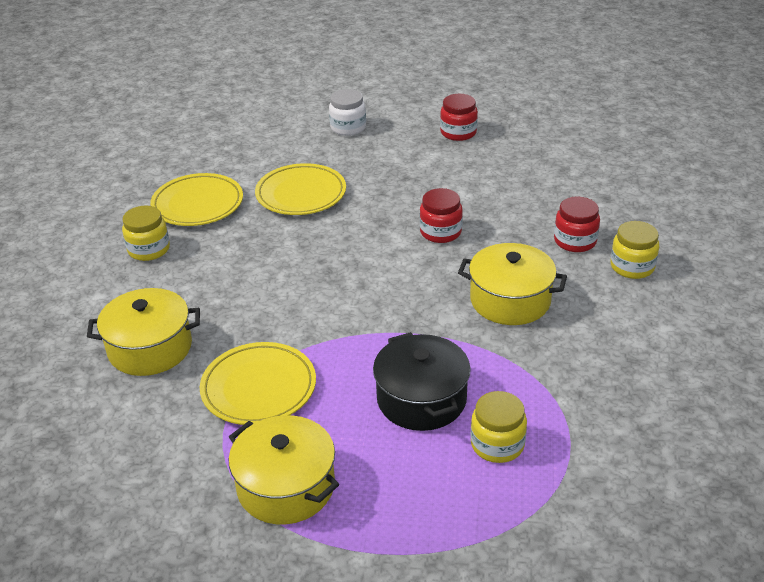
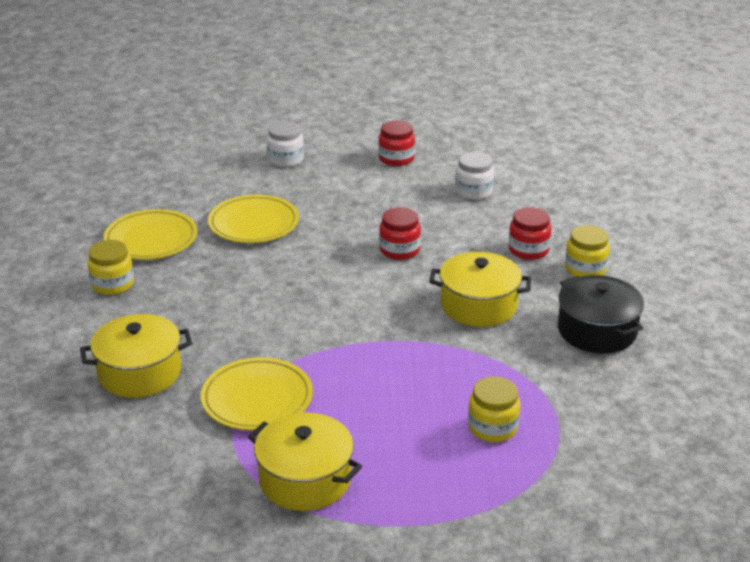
camera: 10 degrees left, 5 degrees down
black pot [373,332,471,431] -> black pot moved to [558,275,644,354]
none -> white jar [455,152,494,200]

